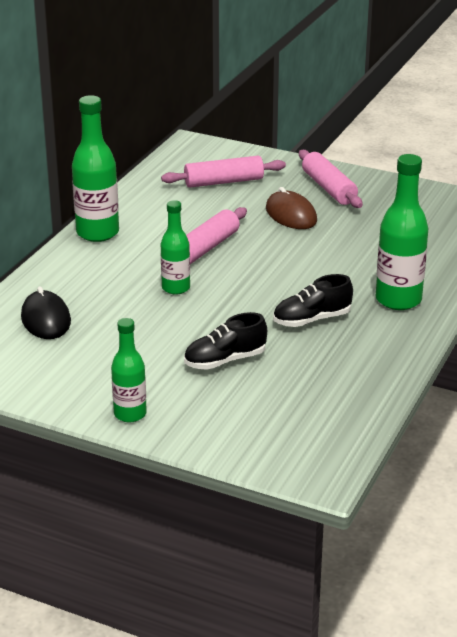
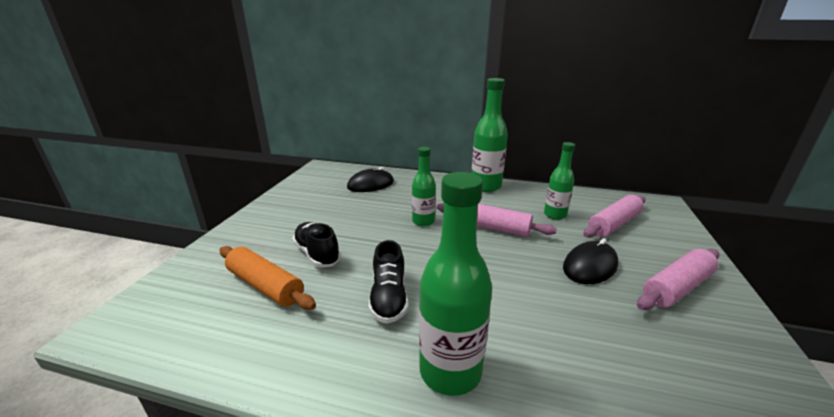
camera: 80 degrees right, 5 degrees down
green bottle [111,318,147,422] -> green bottle moved to [544,142,575,220]
pink rolling pin [161,156,286,188] -> pink rolling pin turned 75 degrees clockwise [583,195,645,238]
brown mouse [266,187,317,229] -> black mouse [563,238,618,284]
black shoe [273,274,353,327] -> black shoe turned 150 degrees counterclockwise [368,240,408,324]
none -> orange rolling pin [220,246,316,310]

